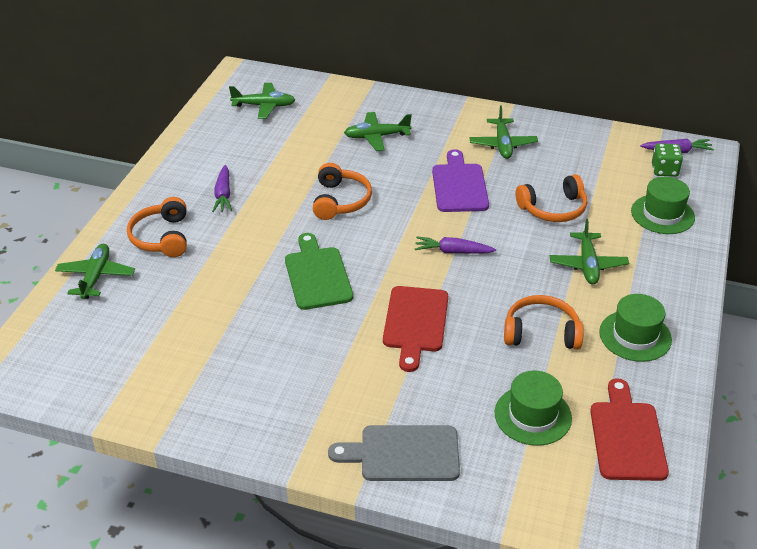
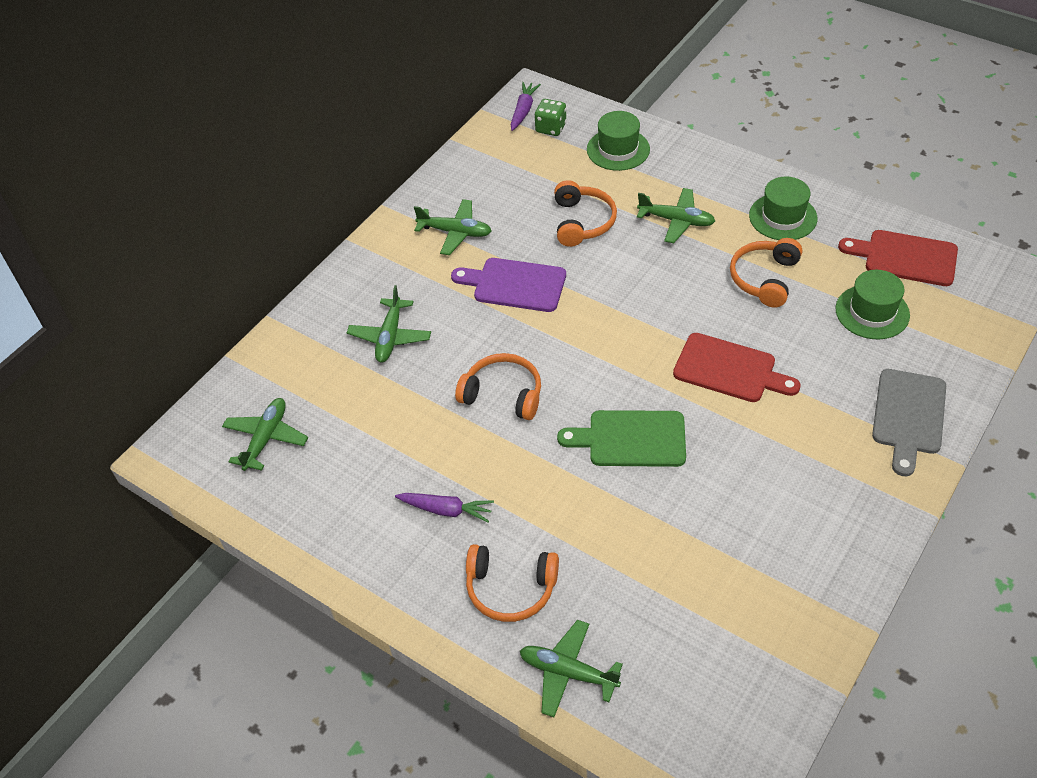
camera: 70 degrees left, 10 degrees up
purple carrot [415,236,496,254] -> none

